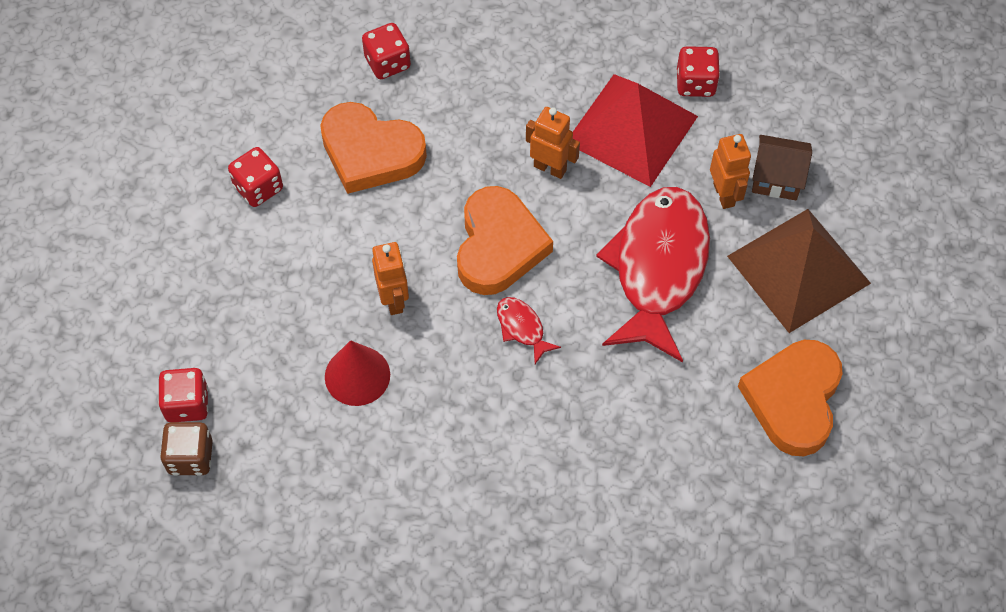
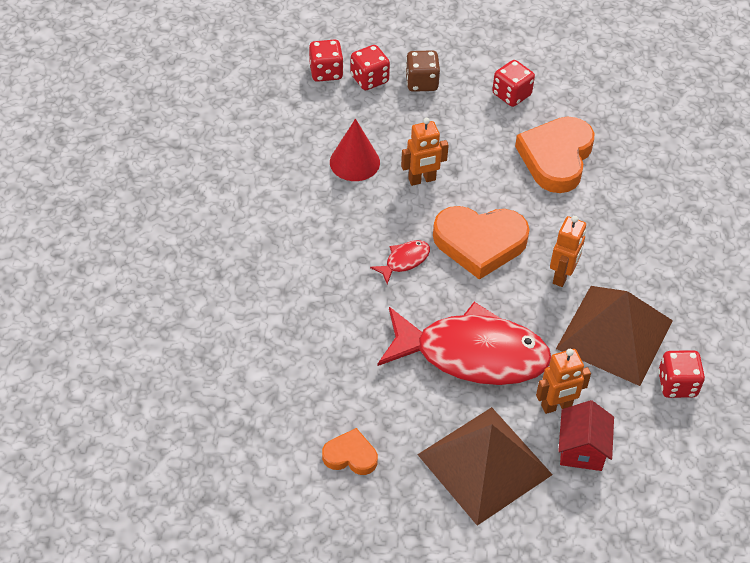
camera: 85 degrees right, 10 degrees down
brown dice [160,422,213,476] -> brown dice moved to [405,50,440,92]
red dice [362,23,411,79] -> red dice moved to [351,45,390,90]
red pyramid [573,74,698,187] -> brown pyramid [556,286,673,386]
orange heart [738,340,843,456] -> orange heart [322,428,378,475], size x0.52
brown house [752,135,812,200] -> red house [558,400,614,471]

